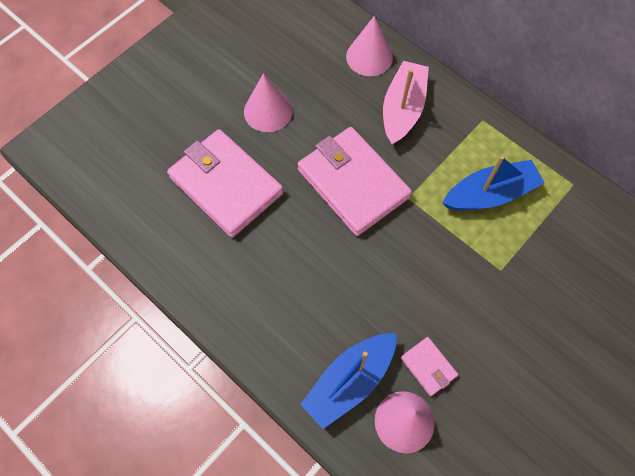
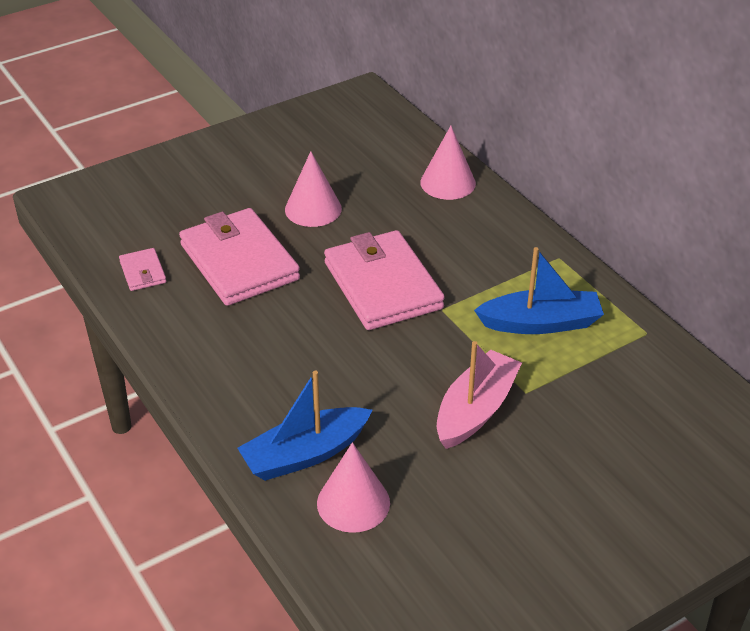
camera: 15 degrees right, 25 degrees down
pink boat [383,61,429,145] -> pink boat moved to [437,341,522,449]
pink wallet [401,337,458,396] -> pink wallet moved to [119,248,166,291]

